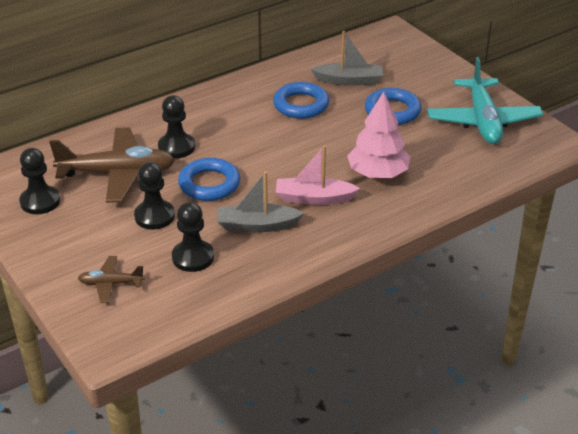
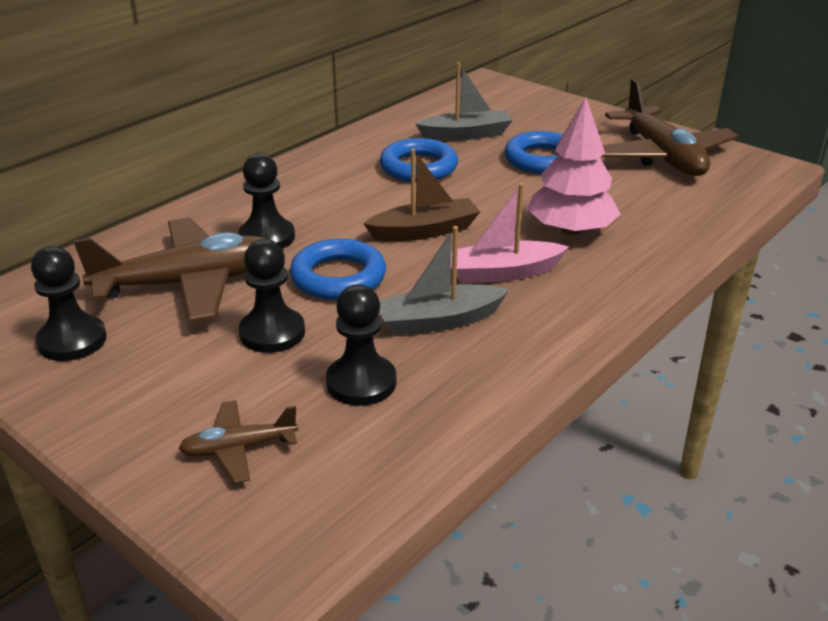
camera: 15 degrees left, 5 degrees down
turquoise plane [427,57,543,144] -> brown plane [601,79,738,176]
none -> brown boat [363,149,480,242]

